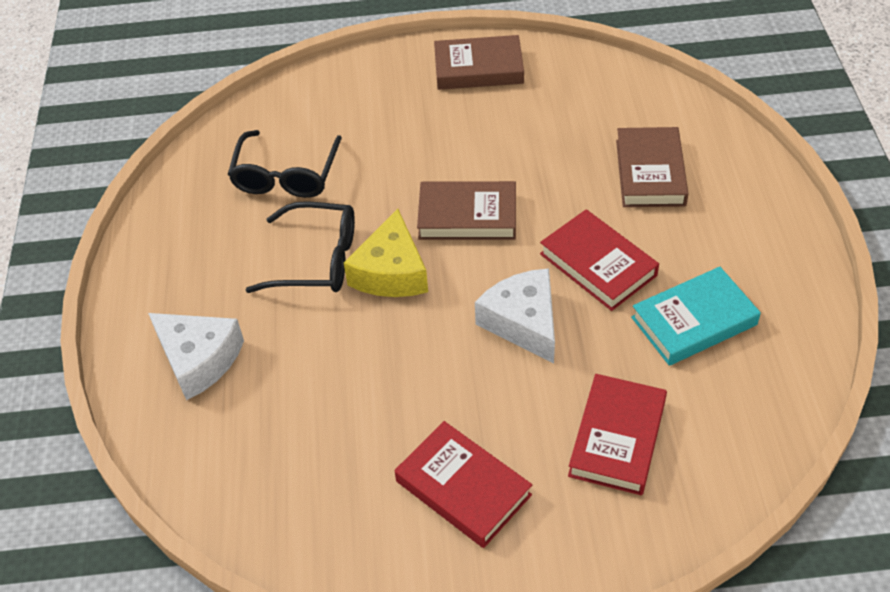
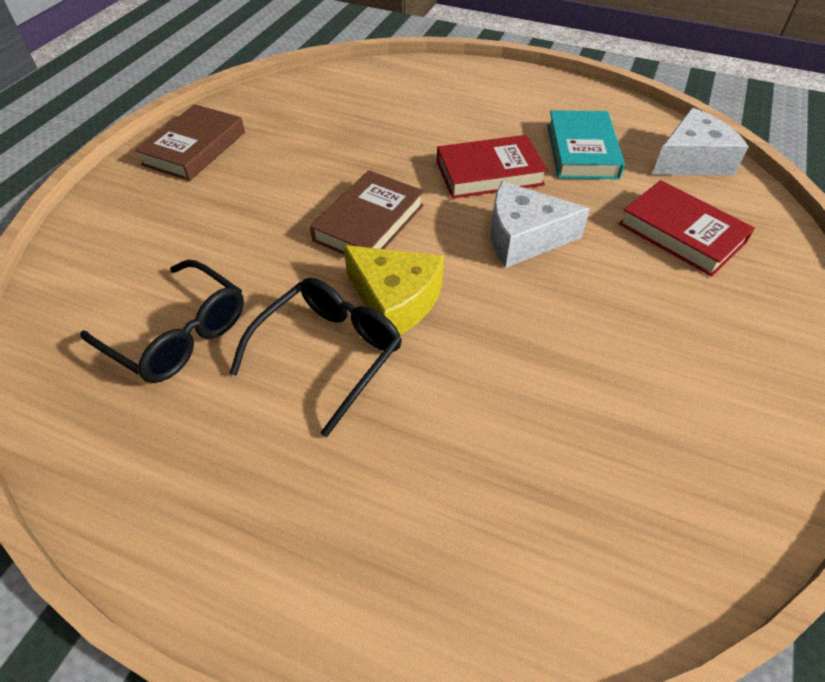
camera: 65 degrees left, 0 degrees up
white cheese [148,313,244,400] -> white cheese moved to [652,108,749,176]
red book [395,421,532,548] -> none
brown book [616,127,689,207] -> none

